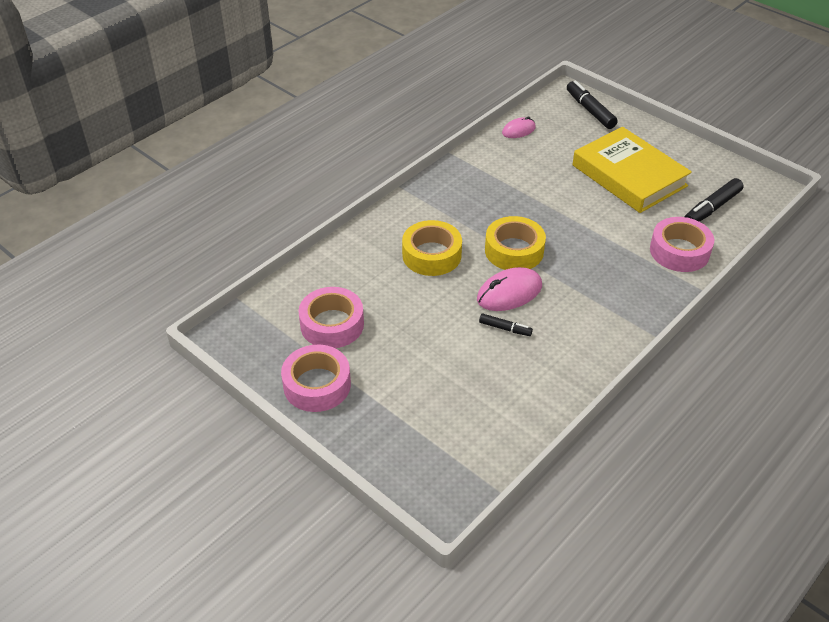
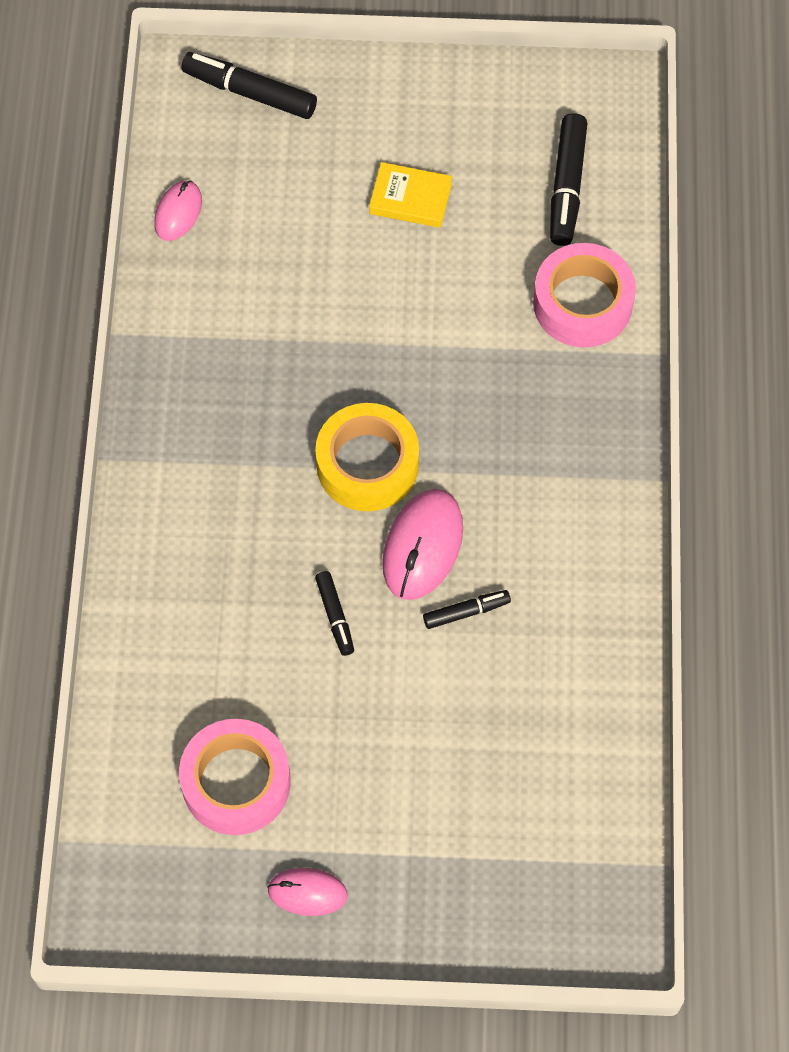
camera: 40 degrees left, 20 degrees up
pink tape [281,345,351,412] -> pink mouse [267,868,348,916]
yellow tape [402,220,462,276] -> none
yellow book [573,127,692,213] -> yellow book [369,162,452,228], size x0.43
none -> black marker [315,571,354,656]

